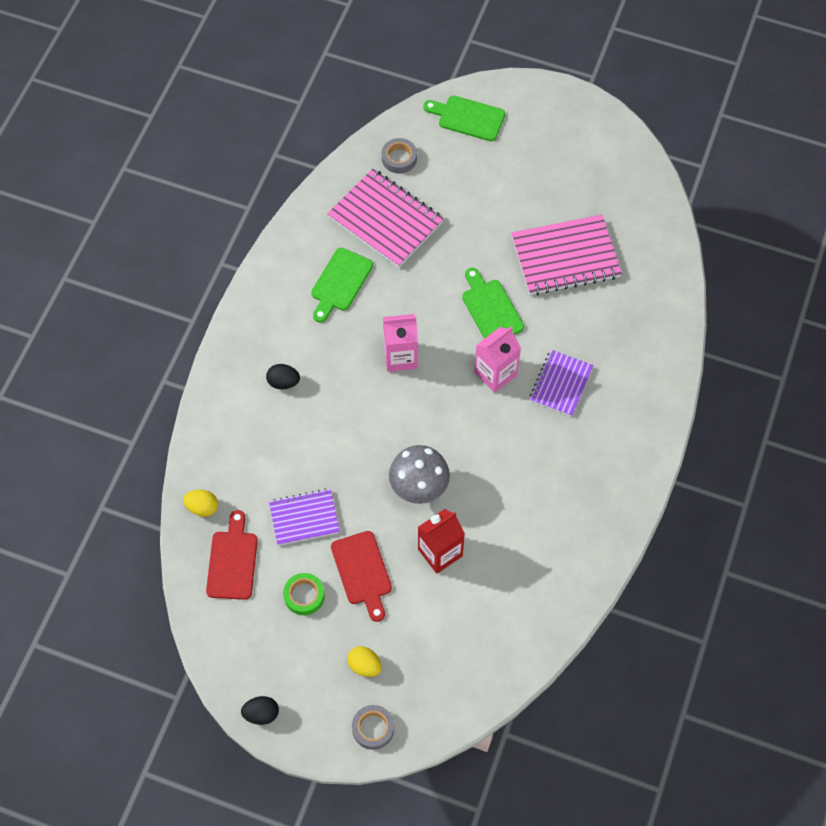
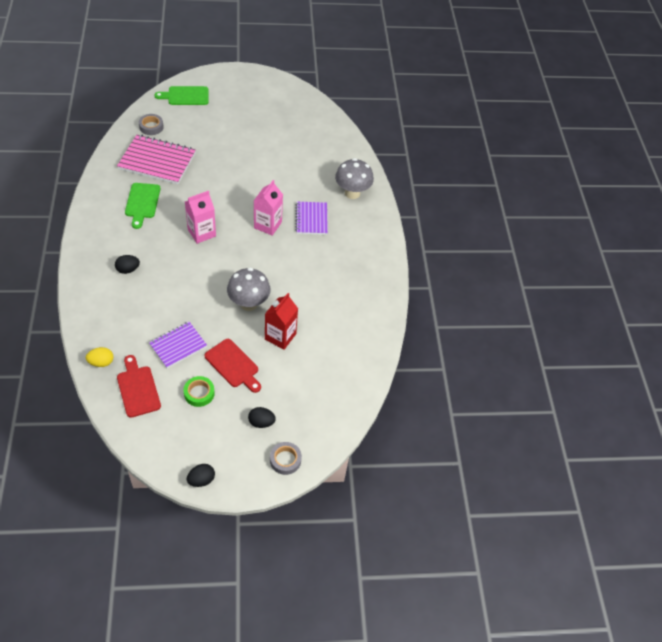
camera: 30 degrees left, 10 degrees down
yellow egg [347,646,382,677] -> black egg [248,407,276,428]
green cutting board [462,268,524,339] -> none
pink notebook [511,215,622,295] -> none
none -> grey mushroom [335,158,374,199]

